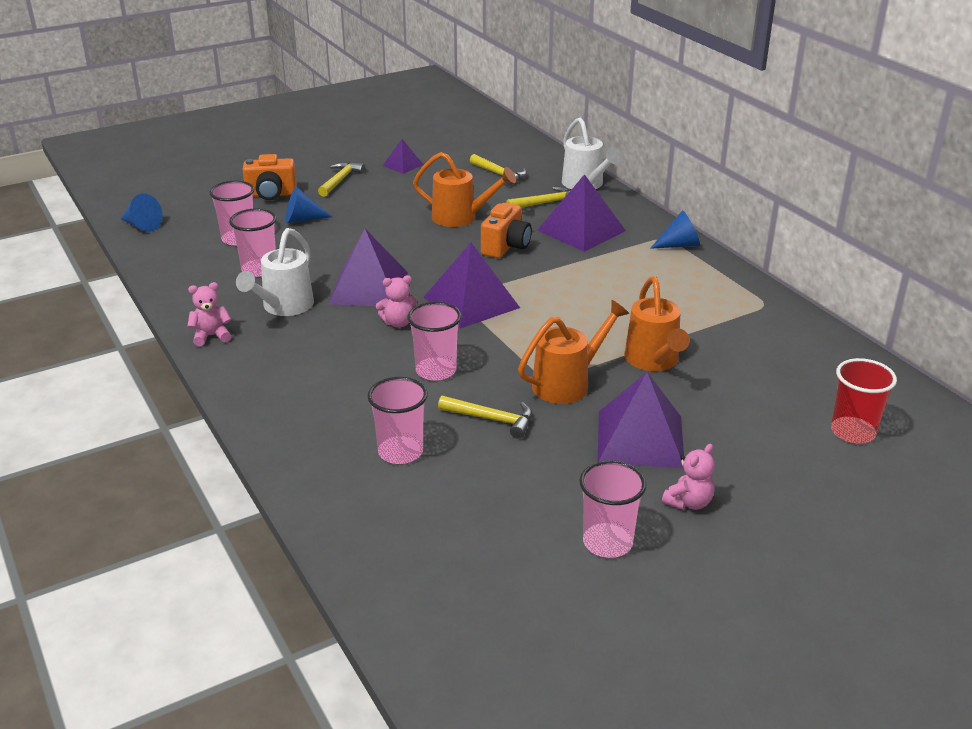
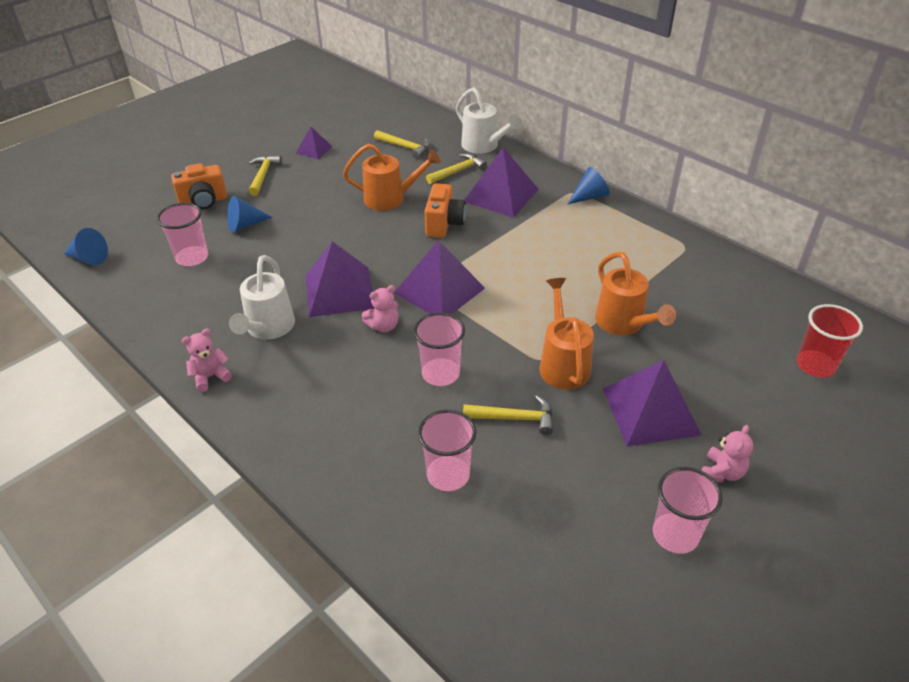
camera: 15 degrees left, 10 degrees up
pink cup [229,208,276,277] -> none
orange watering can [518,300,629,404] -> orange watering can turned 45 degrees counterclockwise [539,278,594,390]

